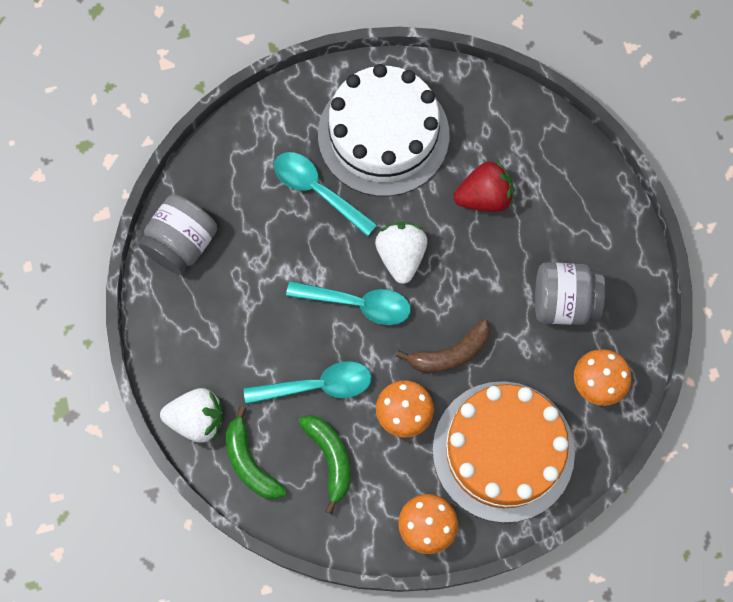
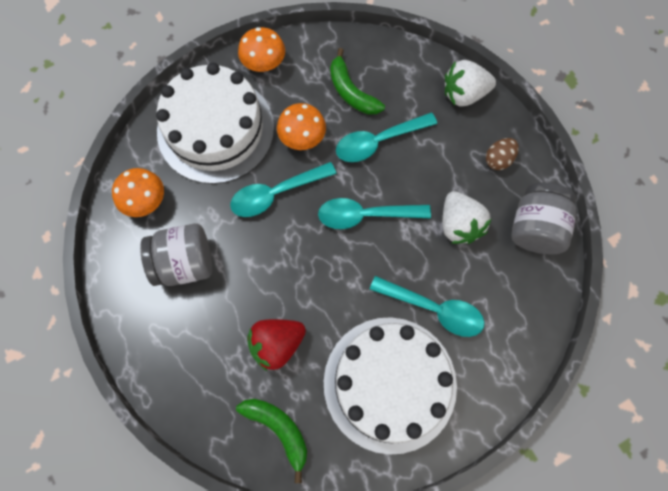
camera: 165 degrees right, 0 degrees up
green banana [226,406,287,499] -> green banana moved to [236,399,307,483]
white strawberry [375,222,428,284] -> white strawberry moved to [443,191,491,244]
brown banana [396,319,490,373] -> turquoise spoon [230,162,336,217]
orange cake [433,381,575,523] -> white cake [156,63,274,184]
none -> brown egg [486,138,519,170]

